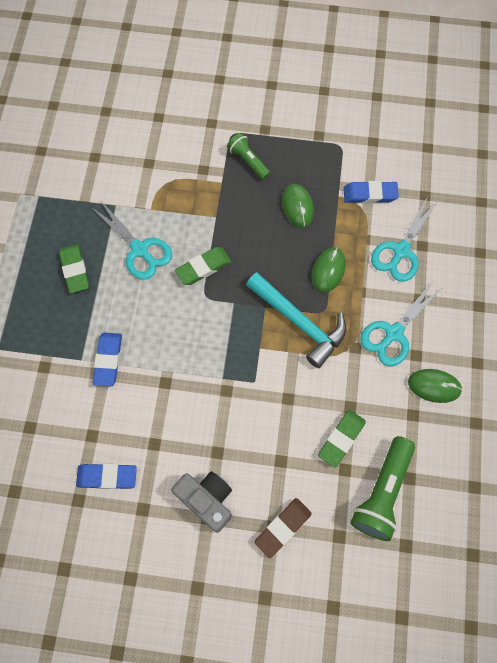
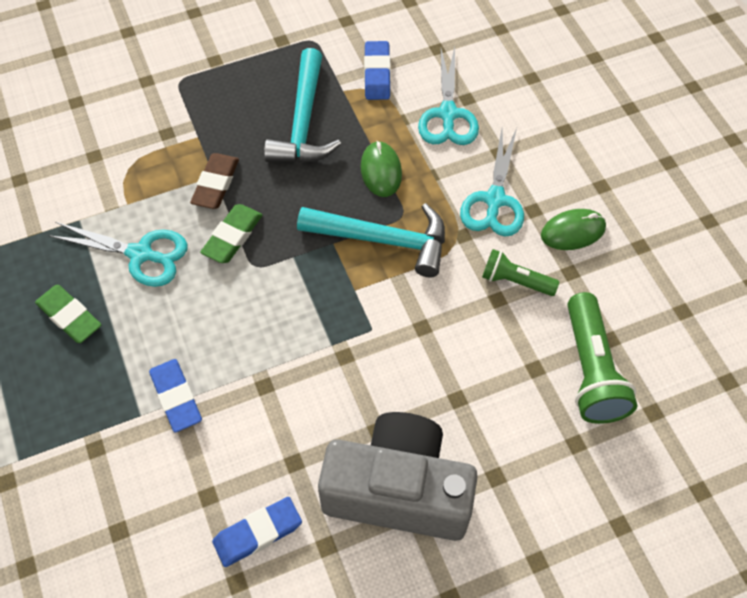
camera: 30 degrees left, 10 degrees down
grey camera [171,471,232,533] -> grey camera [318,412,478,541], size x1.70
green flashlight [227,133,270,180] -> green flashlight moved to [482,249,559,296]
brown eraser [254,498,312,558] -> brown eraser moved to [190,153,239,209]
green mouse [282,184,314,228] -> turquoise hammer [264,48,341,163]
green eraser [318,410,366,468] -> none
blue eraser [344,181,399,204] -> blue eraser turned 60 degrees counterclockwise [364,41,391,100]

